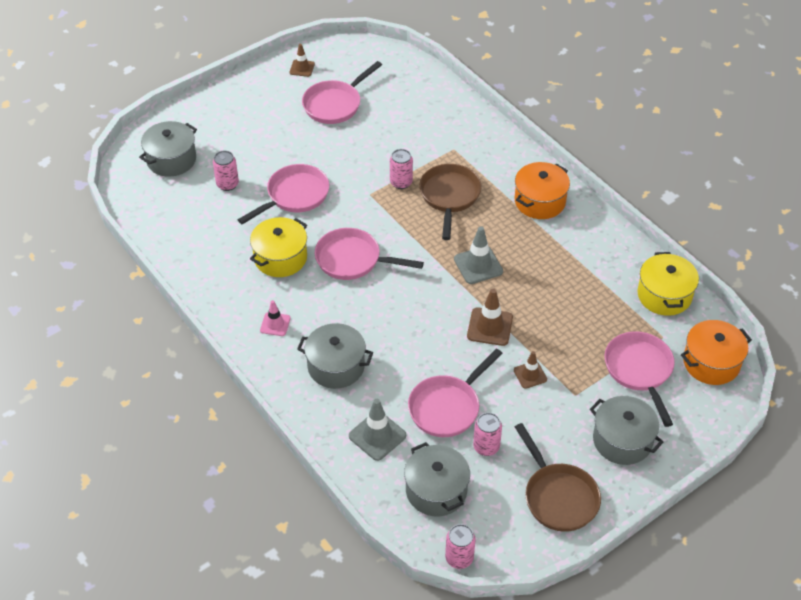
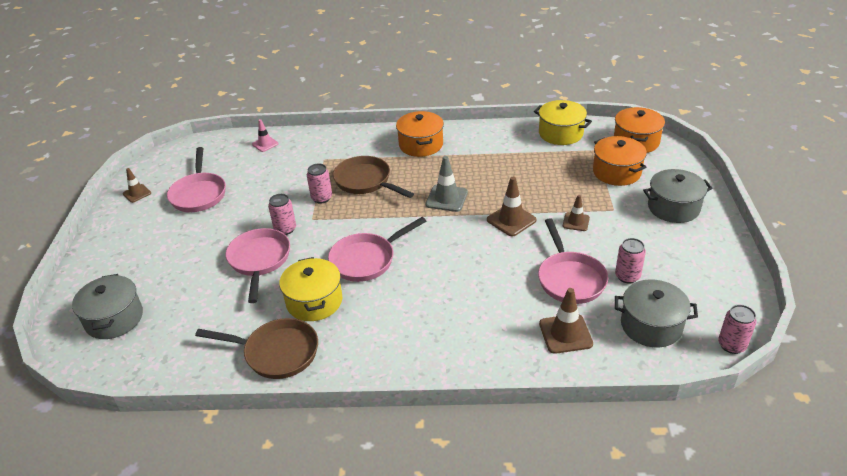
camera: 50 degrees left, 10 degrees down
pink can [213,151,239,191] -> pink can moved to [268,194,296,235]
pink traffic cone [260,300,290,336] -> pink traffic cone moved to [252,119,279,152]
grey pot [297,323,373,389] -> none
grey traffic cone [349,399,406,461] -> brown traffic cone [539,288,593,354]
brown pan [515,423,601,532] -> brown pan moved to [195,318,318,379]
pink pan [604,331,675,427] -> orange pot [593,136,647,186]

